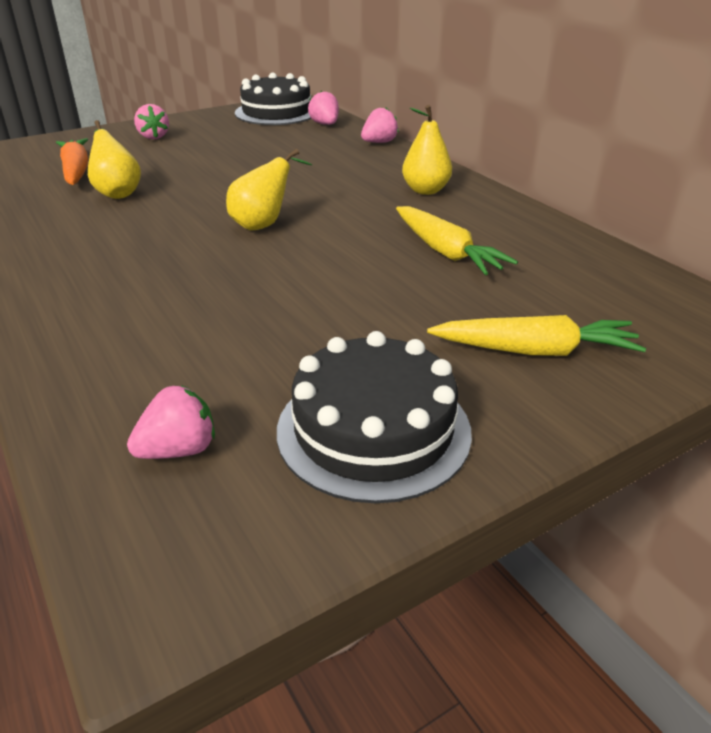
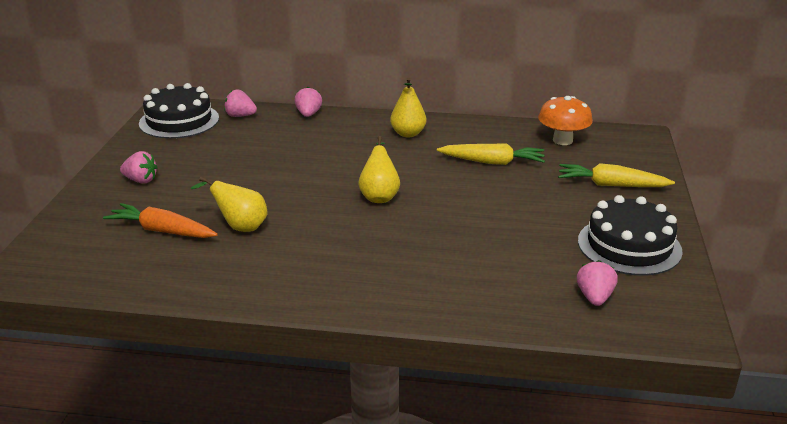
camera: 50 degrees left, 5 degrees down
yellow carrot [427,315,646,356] -> yellow carrot turned 120 degrees counterclockwise [558,163,675,187]
none -> orange mushroom [538,96,593,145]

